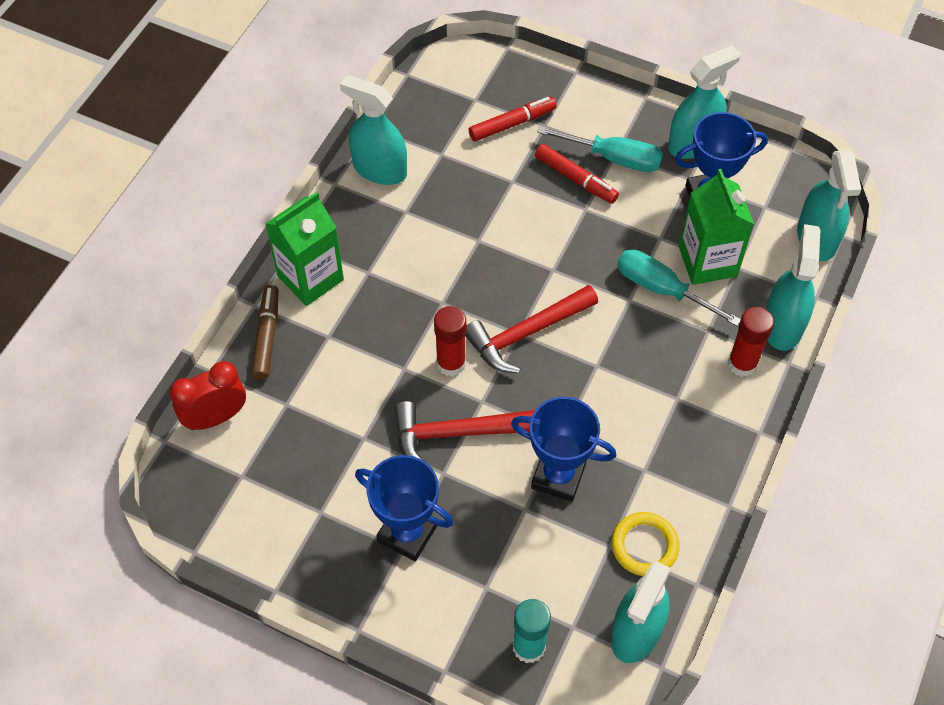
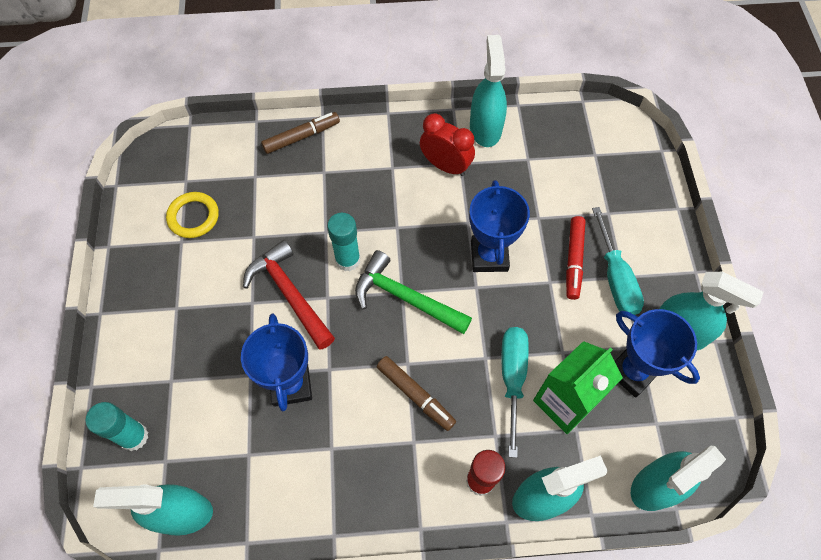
camera: 60 degrees right, 5 degrees up
red clock [169,361,246,430] -> red clock moved to [420,113,475,176]
green carton [265,192,344,306] -> none
blue trophy [355,455,453,561] -> blue trophy moved to [469,180,530,272]
red glue stick [434,306,466,376] -> turquoise glue stick [327,213,360,271]
red hammer [465,285,598,373] -> green hammer [355,250,472,334]
red marker [469,97,557,142] -> none
yellow ring [611,512,679,576] -> yellow ring moved to [166,192,219,238]
none -> brown marker [377,356,456,431]

